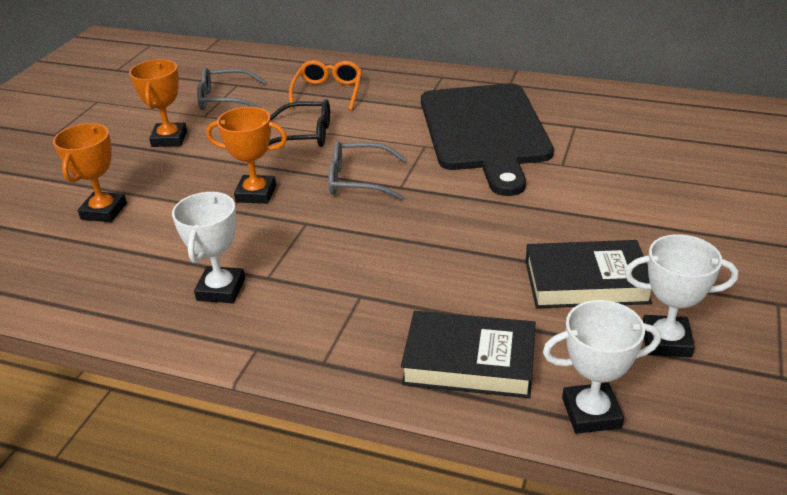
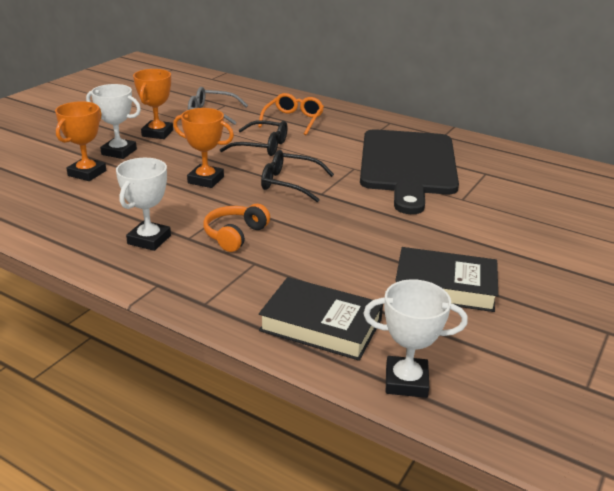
camera: 10 degrees right, 5 degrees down
grey glasses [328,141,406,200] -> black glasses [261,150,334,202]
white trophy [625,234,738,357] -> white trophy moved to [86,84,141,159]
none -> orange headphones [203,204,270,252]

